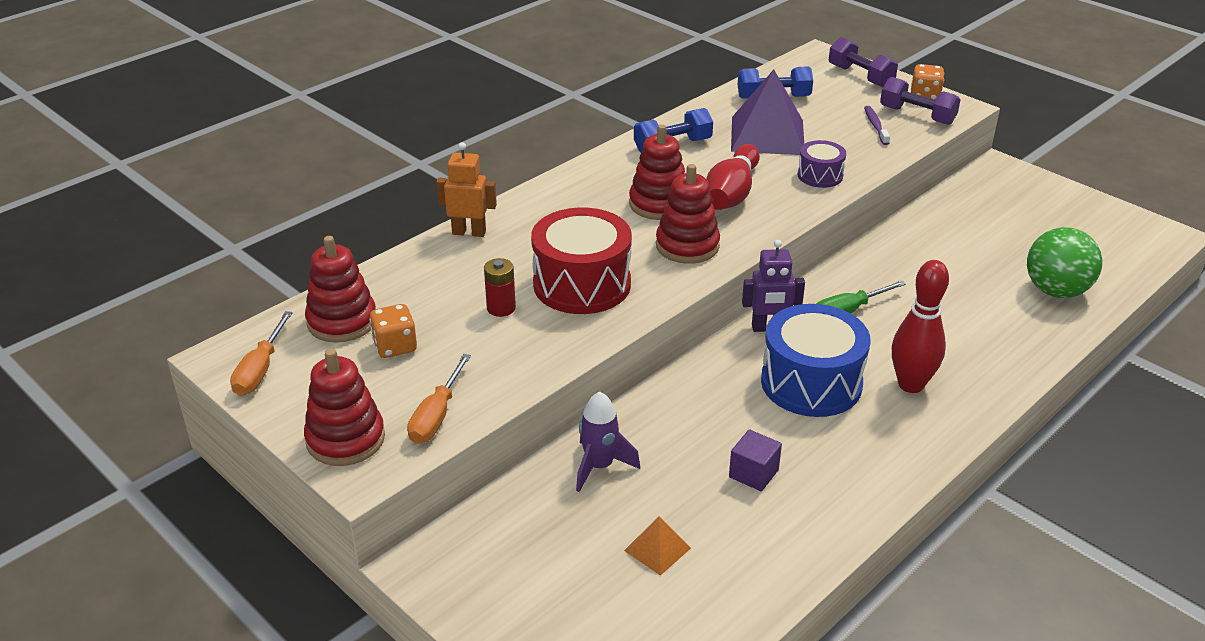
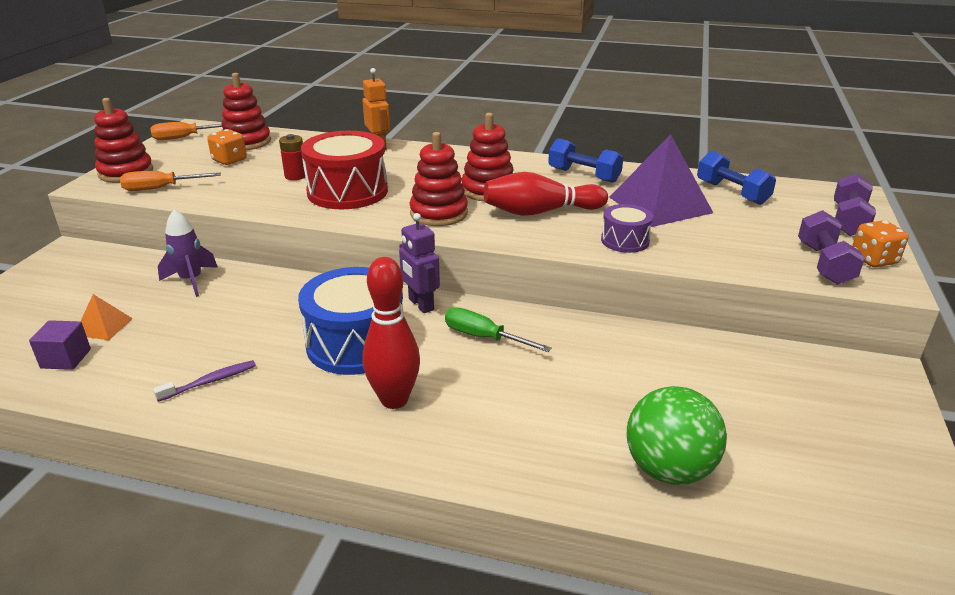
camera: 60 degrees right, 5 degrees down
purple cube [729,429,782,491] -> purple cube moved to [29,320,91,370]
purple toothbrush [864,106,890,145] -> purple toothbrush moved to [153,360,256,402]

